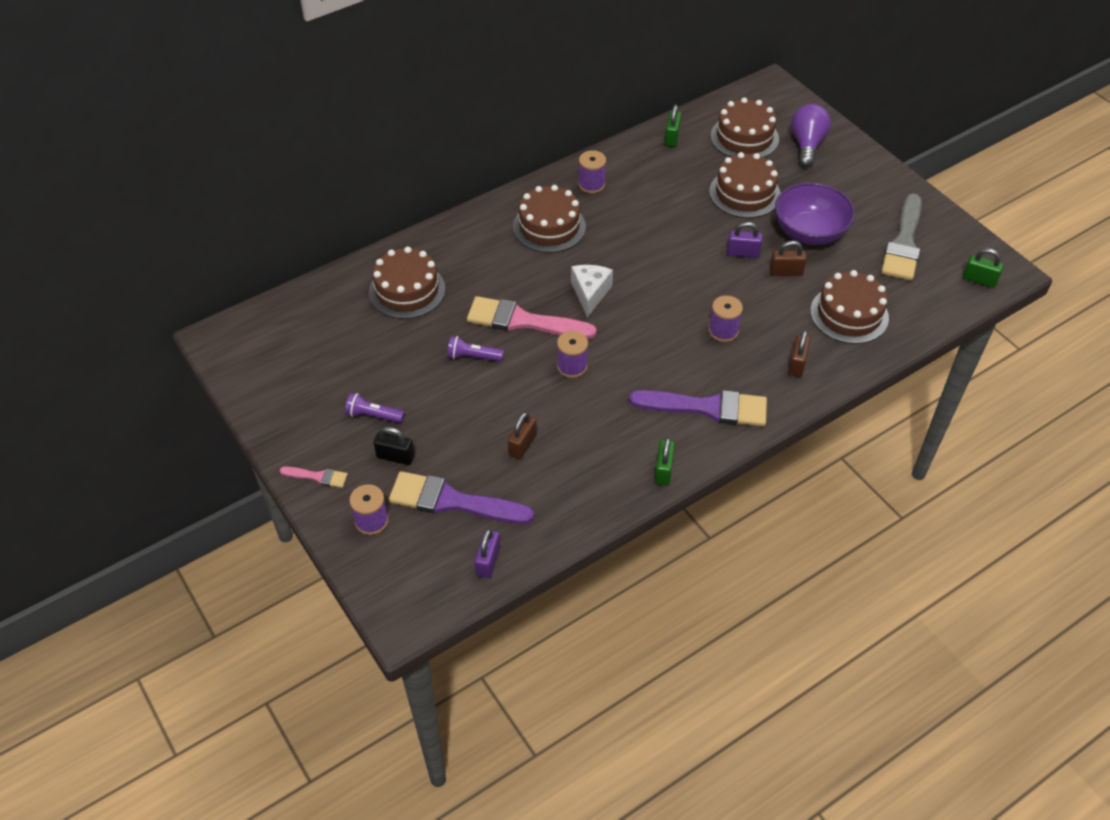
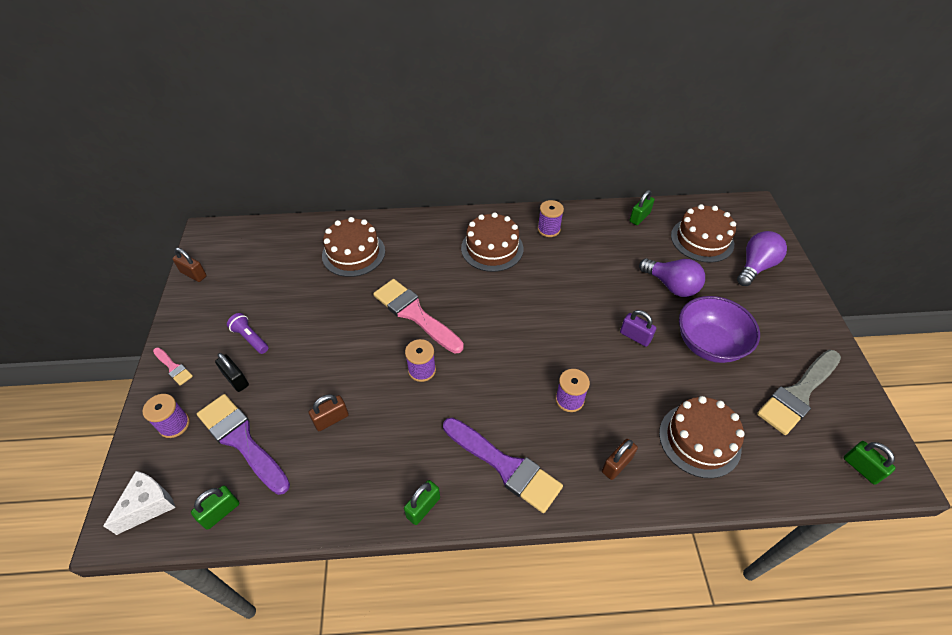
camera: 30 degrees right, 0 degrees up
purple flashlight [447,336,504,362] -> none
purple padlock [475,528,500,578] -> green padlock [191,485,239,530]
white cheese [571,265,613,317] -> white cheese moved to [103,471,176,535]
brown cake [709,152,781,218] -> purple light bulb [639,259,705,297]
brown padlock [770,241,807,276] -> brown padlock moved to [172,248,207,282]

